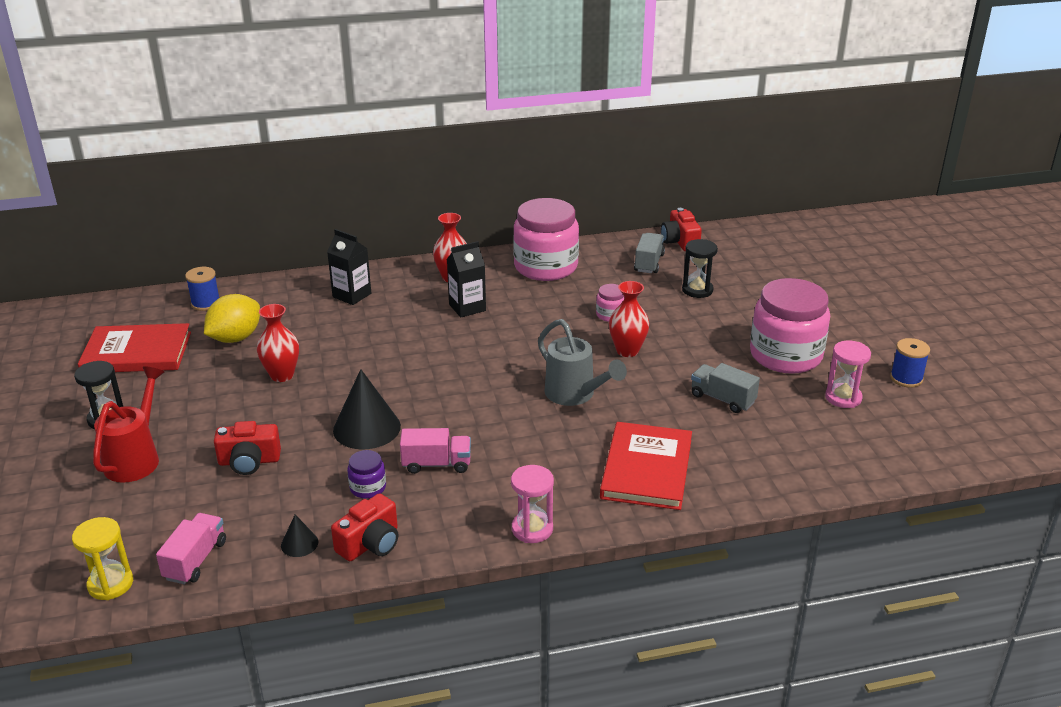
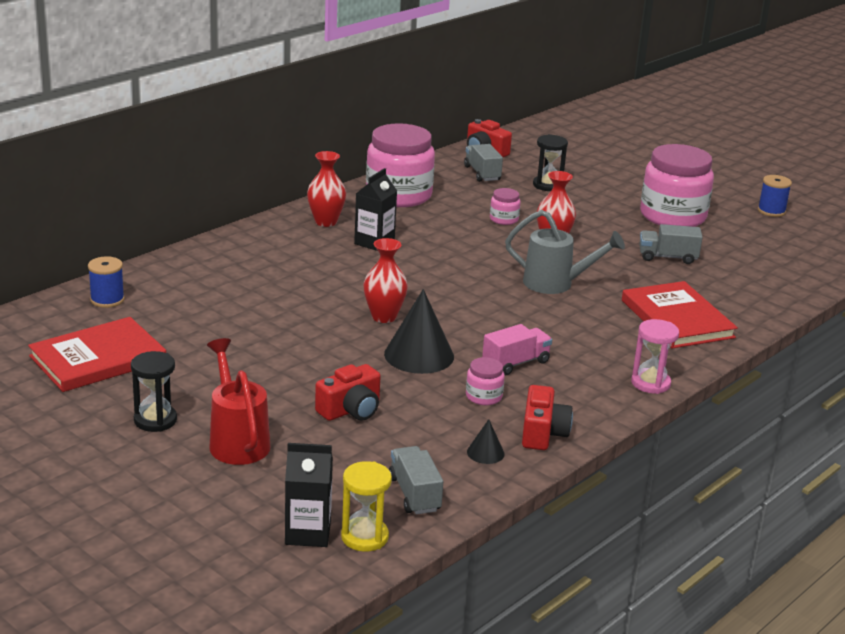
camera: 35 degrees left, 5 degrees down
pink truck [156,513,226,584] -> grey truck [389,446,443,514]
yellow lemon [204,294,260,343] -> none
red vase [257,304,299,382] -> red vase moved to [364,238,408,323]
black carton [327,229,371,305] -> black carton moved to [285,443,333,547]
purple jar [347,450,386,498] -> pink jar [466,357,505,405]
pink hourglass [825,341,871,408] -> none

